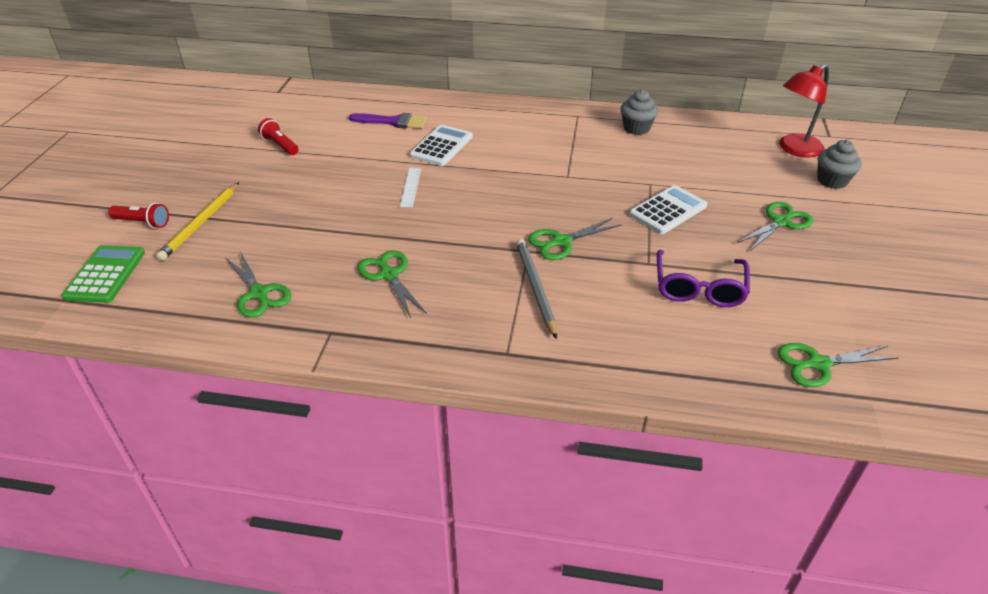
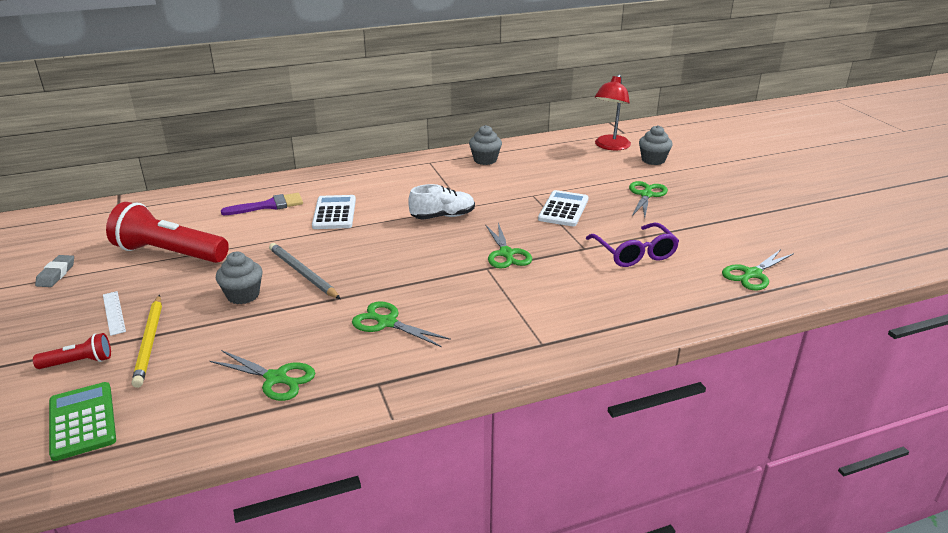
camera: 30 degrees left, 10 degrees down
red flashlight [258,118,299,155] -> red flashlight [106,202,229,263], size x2.10
white ruler [400,168,421,207] -> white ruler moved to [103,291,126,336]
grey pencil [516,239,557,339] -> grey pencil moved to [269,243,340,299]
green scissors [528,218,622,260] -> green scissors turned 45 degrees counterclockwise [485,223,532,269]
none -> grey eraser [35,255,74,287]
none -> grey cupcake [216,252,263,304]
none -> white shoe [408,184,475,220]

